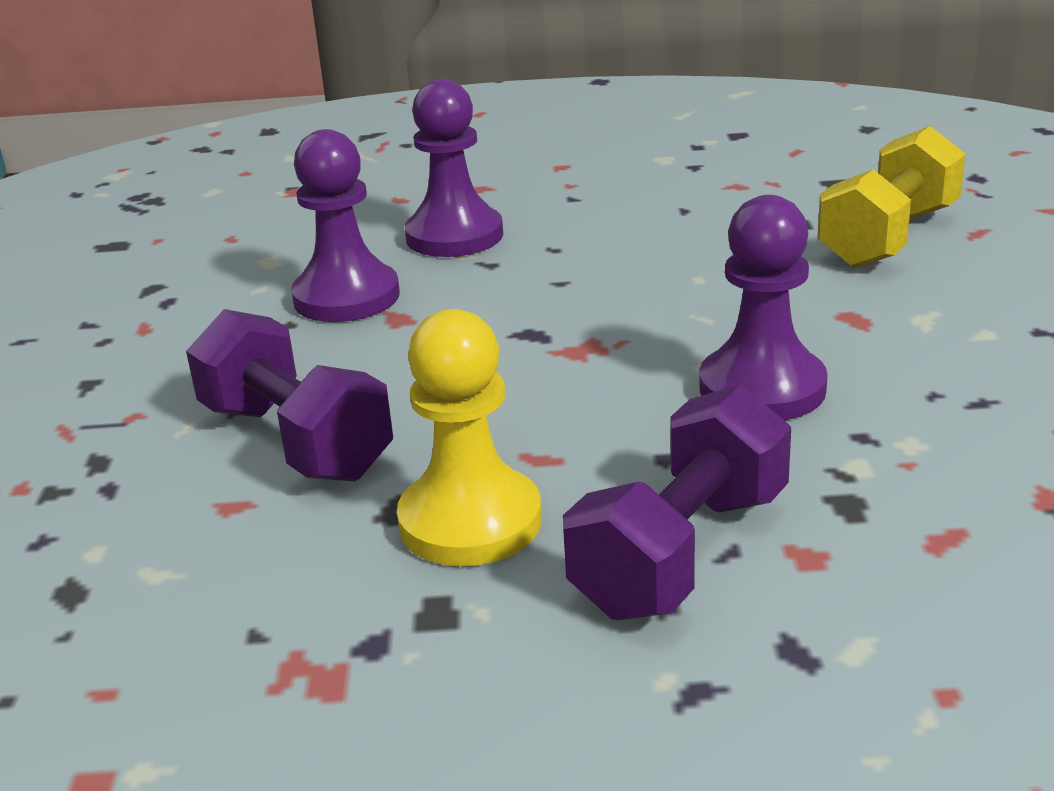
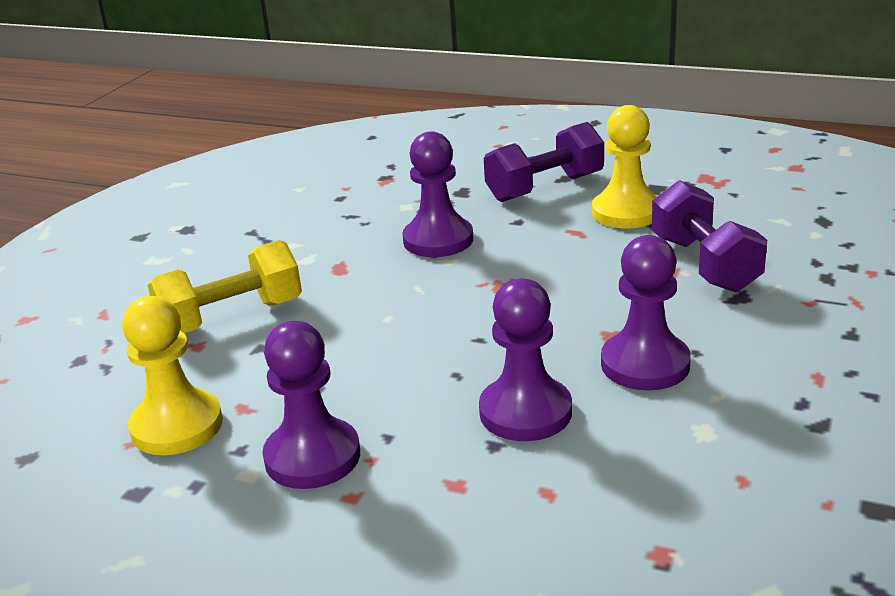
camera: 155 degrees left, 0 degrees up
none -> yellow pawn [122,296,223,455]
none -> purple pawn [262,321,360,489]

